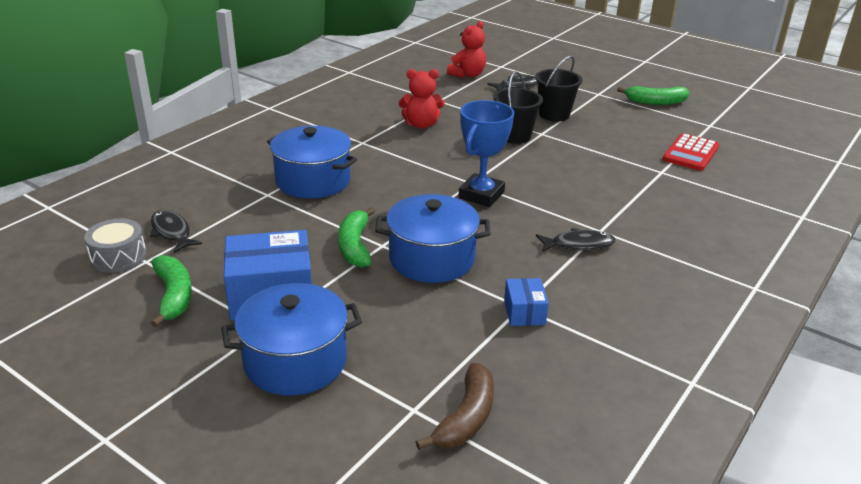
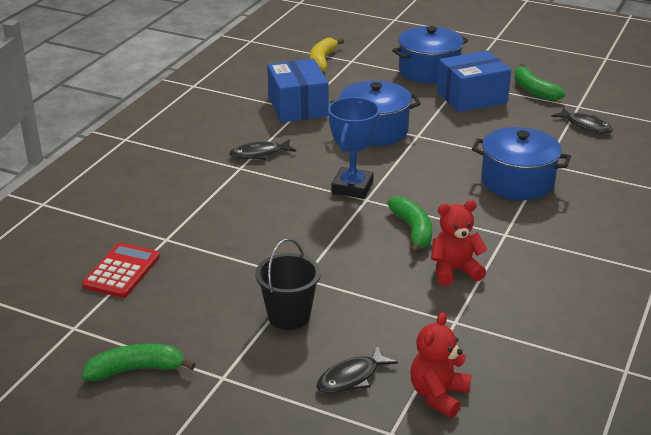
camera: 170 degrees right, 0 degrees up
grey drum [84,218,147,273] -> none
green banana [338,207,375,268] -> green banana moved to [387,197,432,254]
brown banana [416,363,494,450] -> yellow banana [310,38,344,71]
black bucket [493,71,543,144] -> none
blue box [504,278,549,326] -> blue box [267,59,329,122], size x1.97

